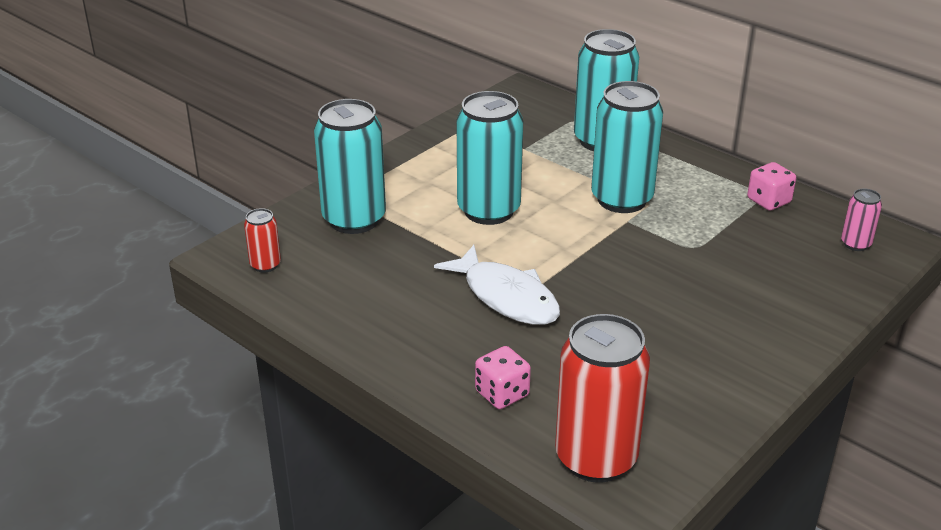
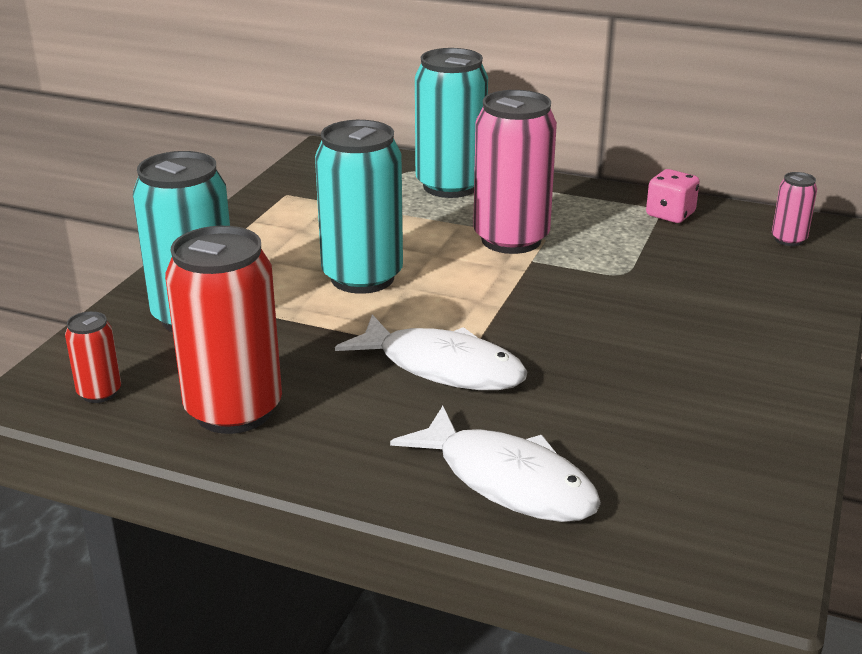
camera: 20 degrees left, 5 degrees down
pink dice [475,346,531,409] -> white fish [390,406,601,522]
red can [555,314,650,483] -> red can moved to [165,226,282,434]
turquoise can [591,81,663,213] -> pink can [473,90,557,254]

